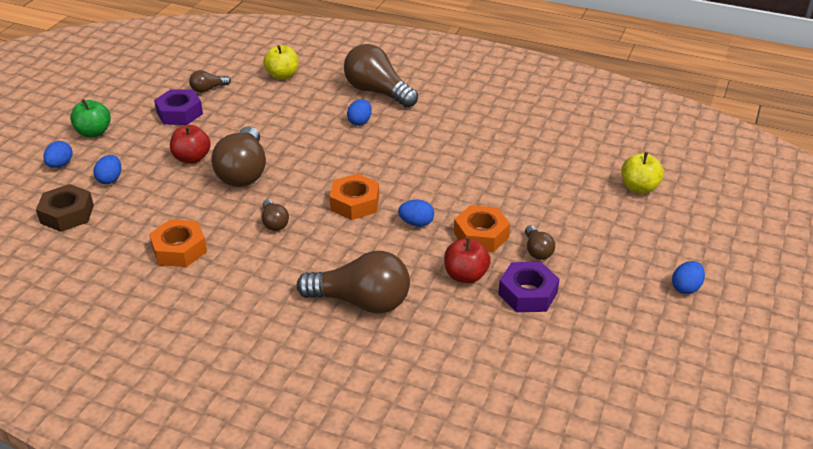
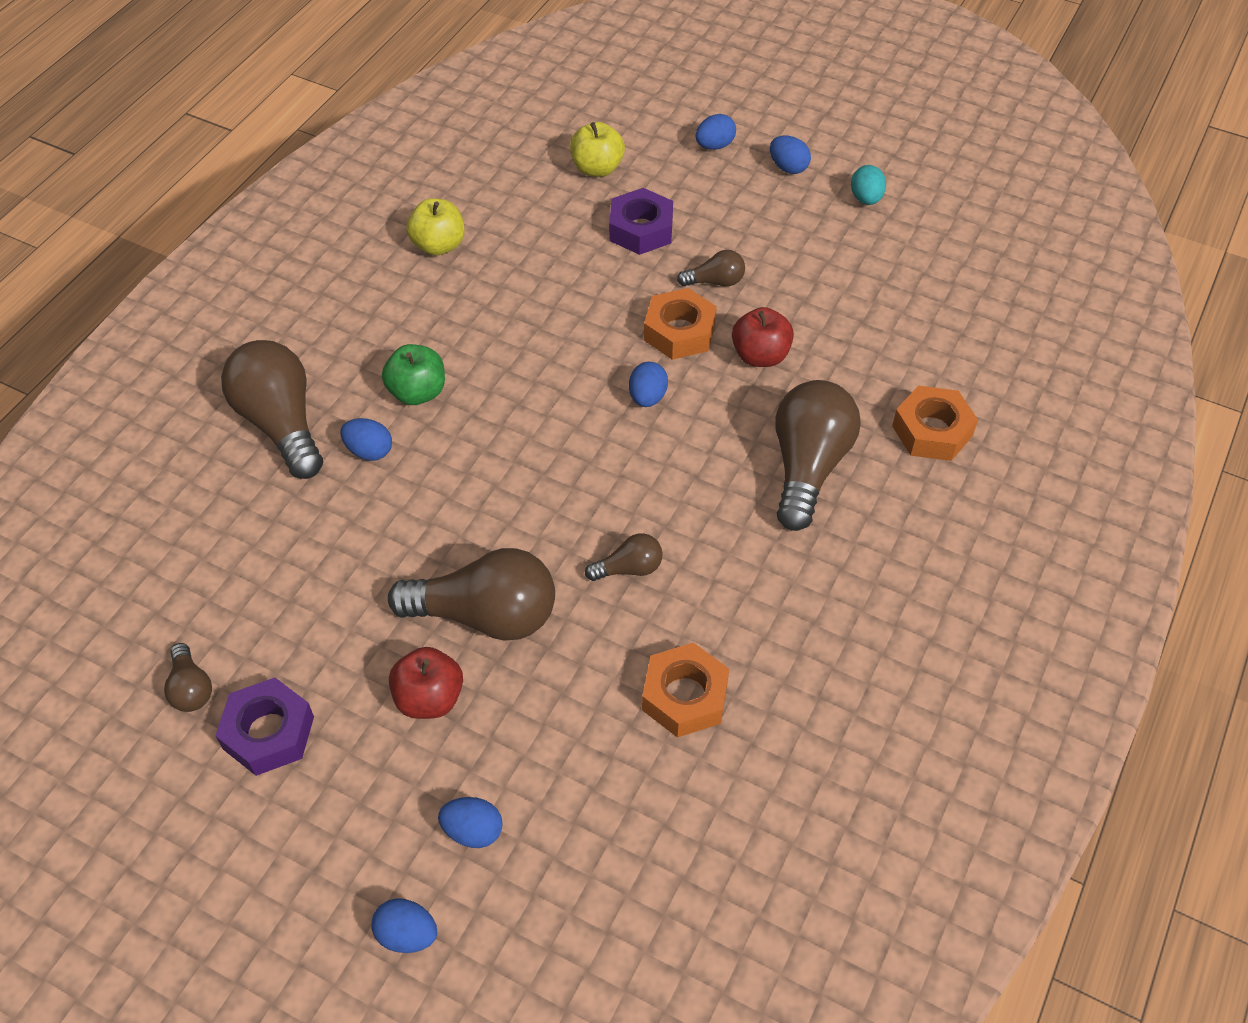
camera: 85 degrees left, 15 degrees up
brown nut [36,184,94,232] -> none
green apple [70,99,111,138] -> green apple moved to [382,344,445,405]
yellow apple [263,45,299,80] -> yellow apple moved to [407,199,464,256]
orange nut [330,174,379,220] -> orange nut moved to [892,386,978,461]
brown light bulb [344,44,418,108] -> brown light bulb turned 105 degrees clockwise [221,340,323,479]
purple nut [498,262,559,312] -> purple nut moved to [609,188,673,255]
none -> blue egg [695,114,736,150]
none -> turquoise egg [851,165,886,205]

